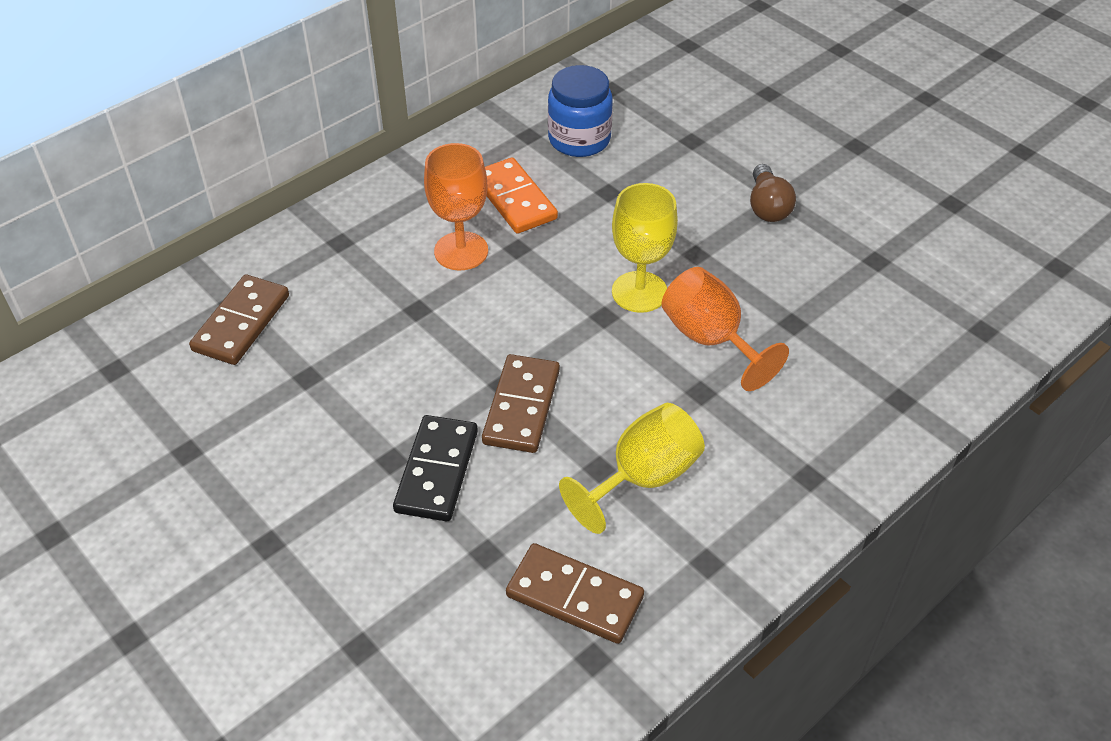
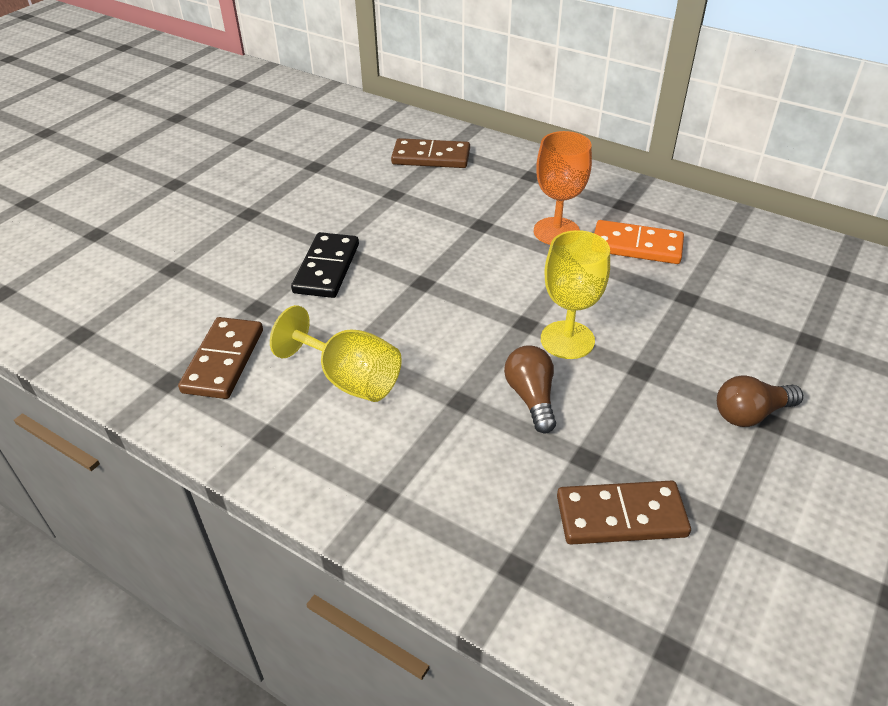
camera: 75 degrees right, 5 degrees down
black domino [393,415,478,521] -> black domino turned 75 degrees counterclockwise [291,232,359,298]
brown domino [482,354,560,453] -> brown domino moved to [557,480,691,545]
orange domino [485,157,558,234] -> orange domino turned 60 degrees clockwise [594,220,684,264]
blue jar [548,65,613,157] -> none
orange goblet [662,267,789,391] -> brown light bulb [504,345,556,434]

